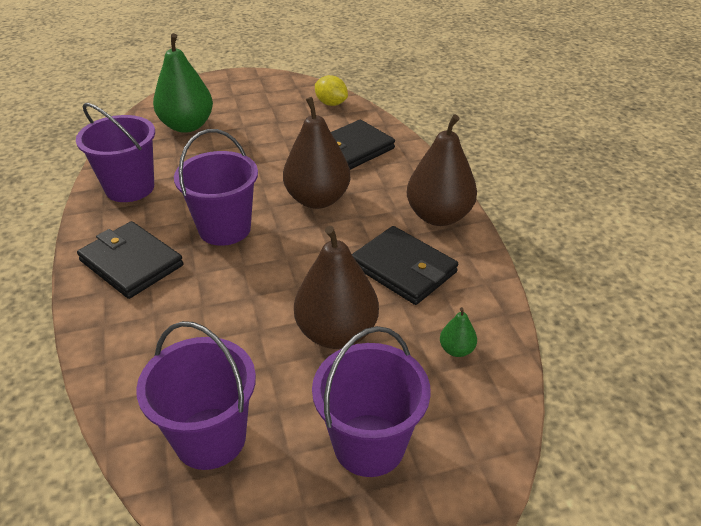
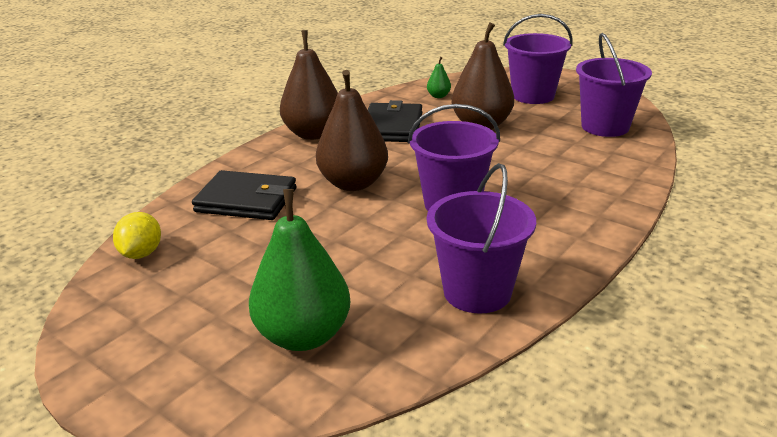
camera: 125 degrees left, 10 degrees down
black wallet [77,221,184,299] -> none

